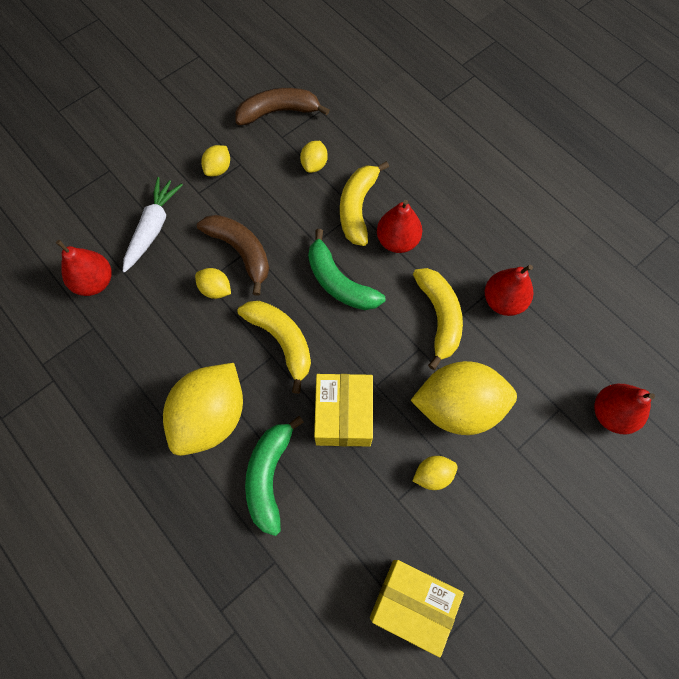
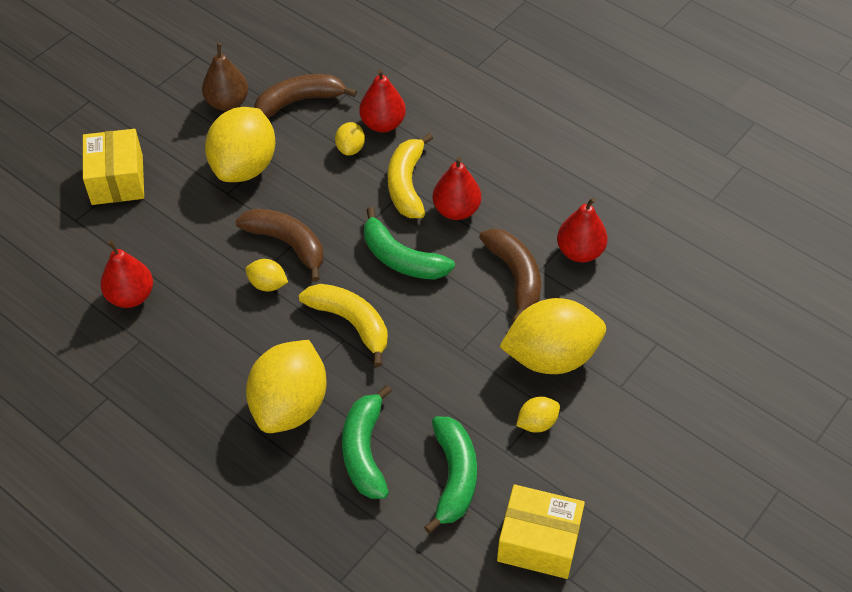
camera: 10 degrees left, 15 degrees down
white carrot [123,177,183,273] -> none
yellow lemon [201,145,230,176] -> yellow lemon [205,107,275,182], size x2.23
yellow box [314,374,373,446] -> yellow box moved to [83,129,144,205]
yellow banana [413,268,463,370] -> brown banana [479,228,541,322]
red pear [594,384,655,434] -> red pear moved to [359,69,406,133]
none -> brown pear [202,43,248,111]
none -> green banana [424,416,477,534]

